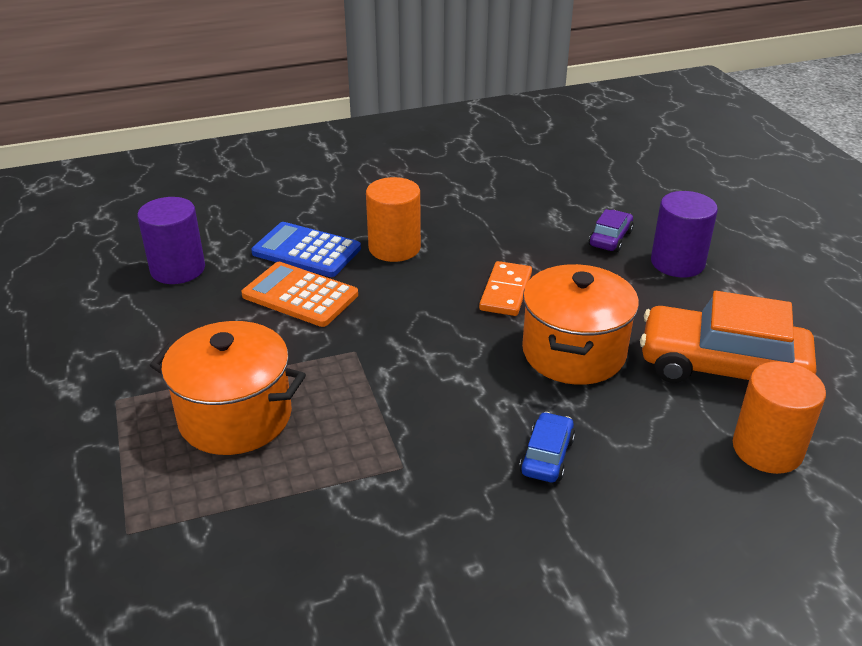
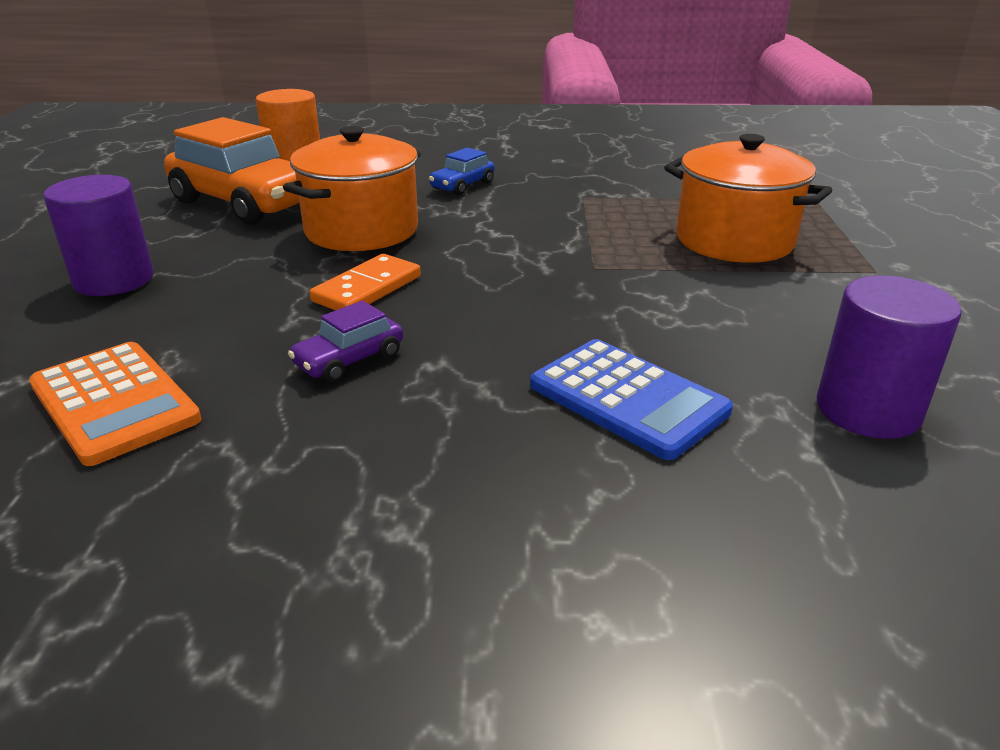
camera: 160 degrees left, 5 degrees down
orange calculator [242,262,358,327] -> orange calculator moved to [29,342,201,466]
orange cylinder [366,177,421,262] -> none
purple car [589,209,634,252] -> purple car moved to [288,301,403,383]

